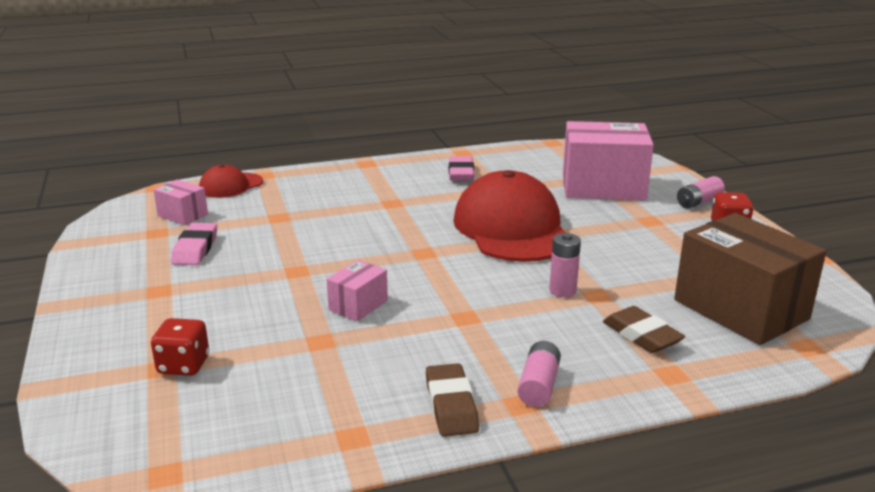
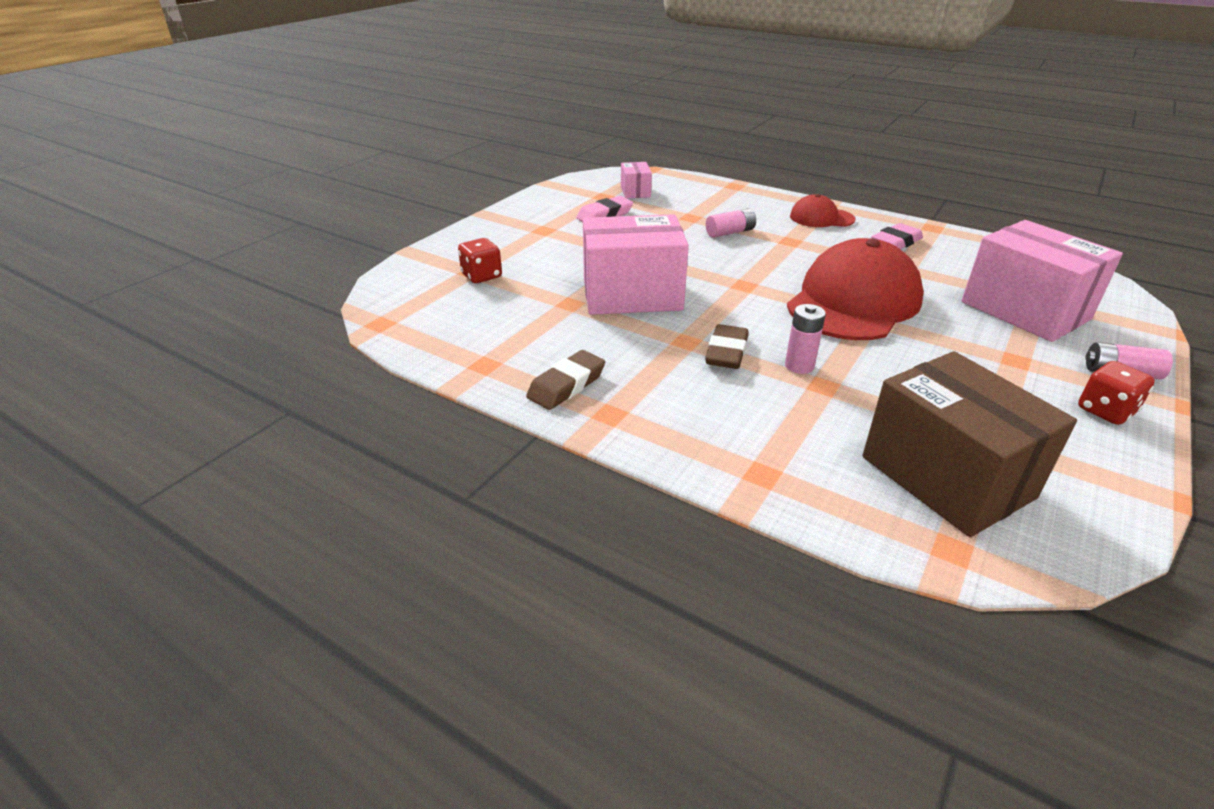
camera: 50 degrees right, 10 degrees up
red cap [199,164,263,198] -> red cap moved to [790,194,855,227]
pink box [326,260,388,321] -> pink box [583,214,689,315], size x2.13
pink battery [518,341,561,407] -> pink battery moved to [706,208,756,238]
brown eraser [603,306,685,353] -> brown eraser moved to [705,324,749,369]
brown box [674,213,826,345] -> brown box turned 45 degrees counterclockwise [862,351,1077,537]

